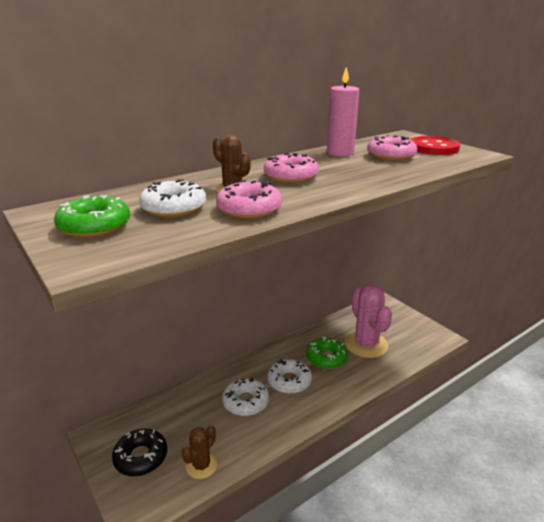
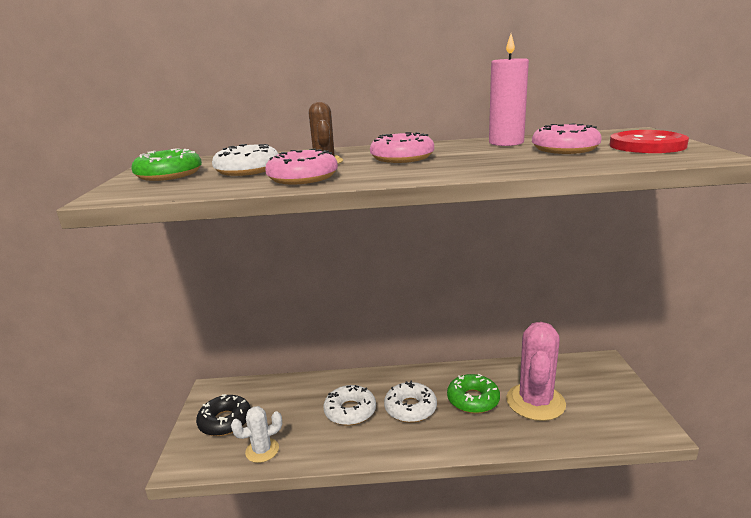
camera: 35 degrees right, 5 degrees down
brown cactus [181,425,217,479] -> white cactus [231,406,282,463]

